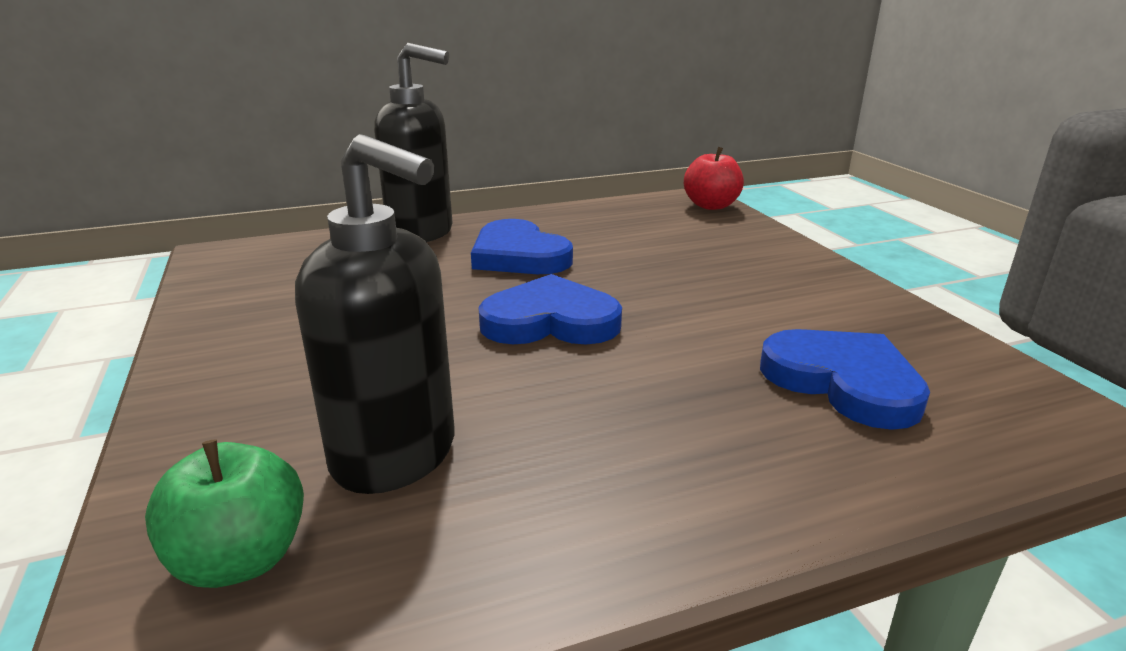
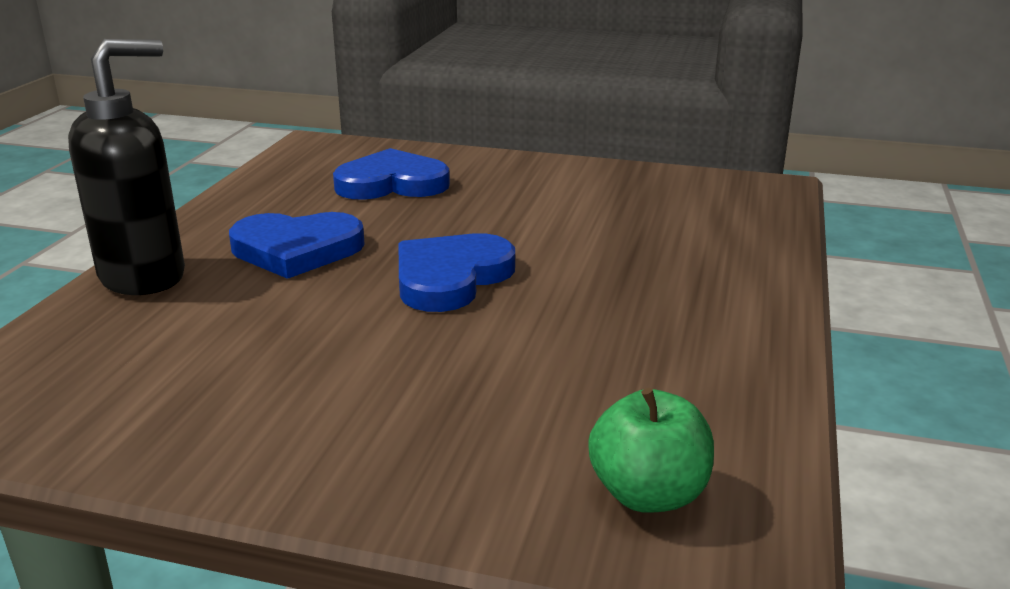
camera: 55 degrees left, 0 degrees up
black soap dispenser [295,134,454,494] -> none
red apple [684,147,744,210] -> none
blue heart [760,329,930,430] -> blue heart moved to [333,148,450,200]

